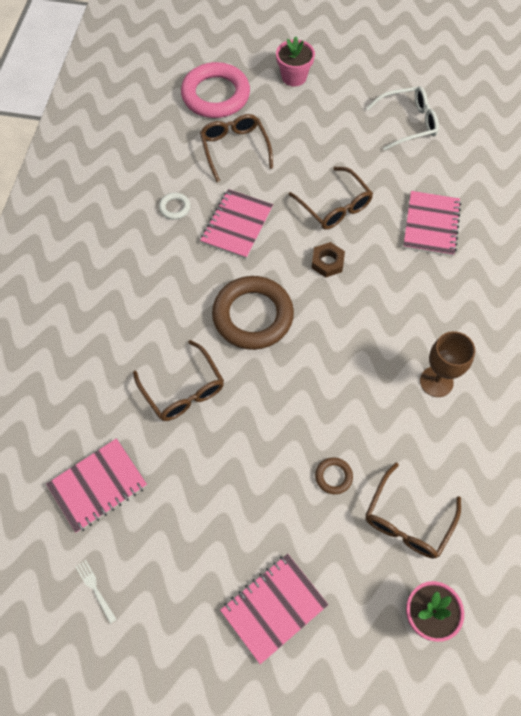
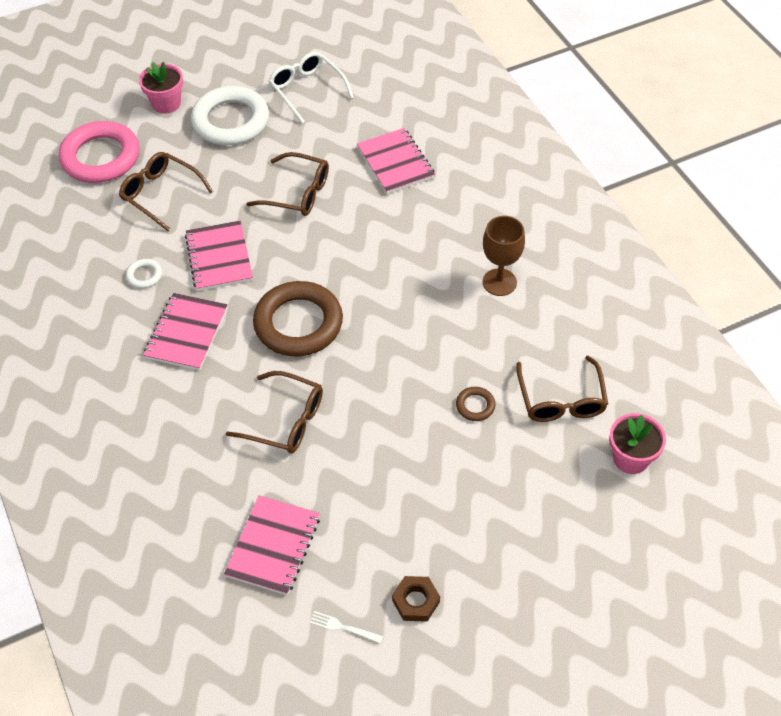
camera: 35 degrees left, 10 degrees down
pink notebook [220,554,328,664] -> pink notebook moved to [143,293,228,370]
brown nut [311,242,345,278] -> brown nut moved to [392,576,440,622]
white glasses [366,86,439,150] -> white glasses turned 75 degrees counterclockwise [269,52,354,123]
none -> white ring [191,86,269,145]

